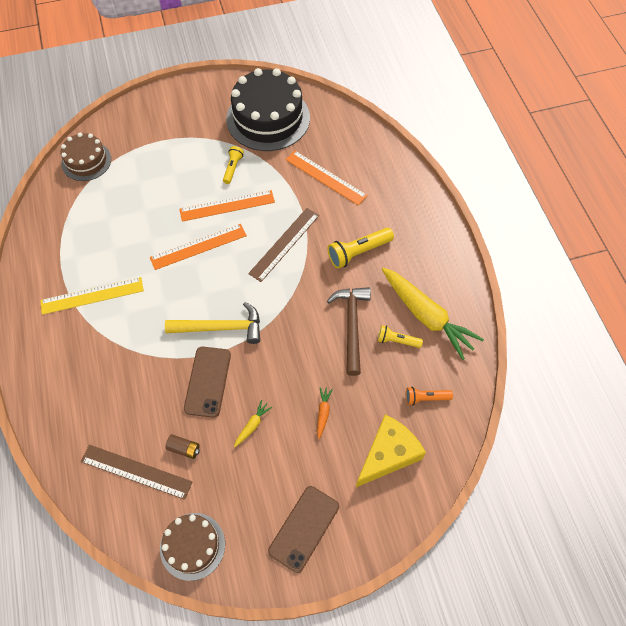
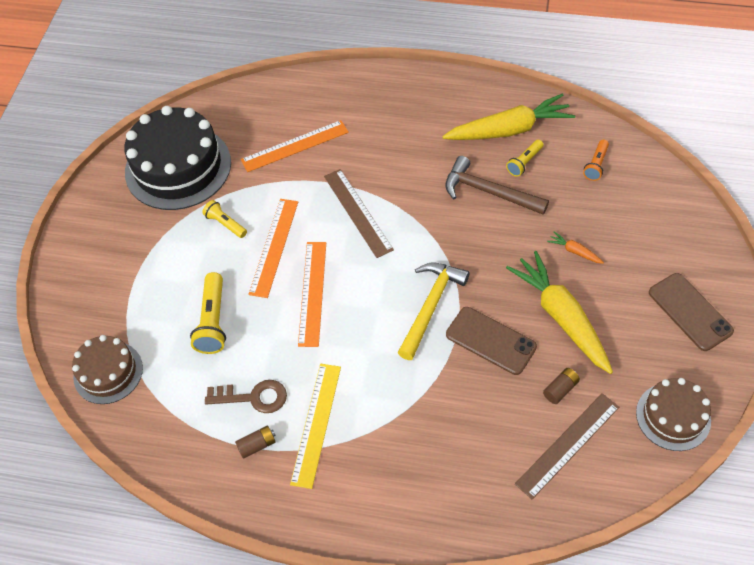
camera: 60 degrees left, 5 degrees down
yellow carrot [234,400,272,447] -> yellow carrot [506,251,613,374], size x2.45
yellow flashlight [327,228,394,269] -> yellow flashlight moved to [190,272,226,354]
yellow cheese [356,414,426,487] -> none
none -> brown key [205,380,287,413]
none -> brown battery [235,426,276,459]

